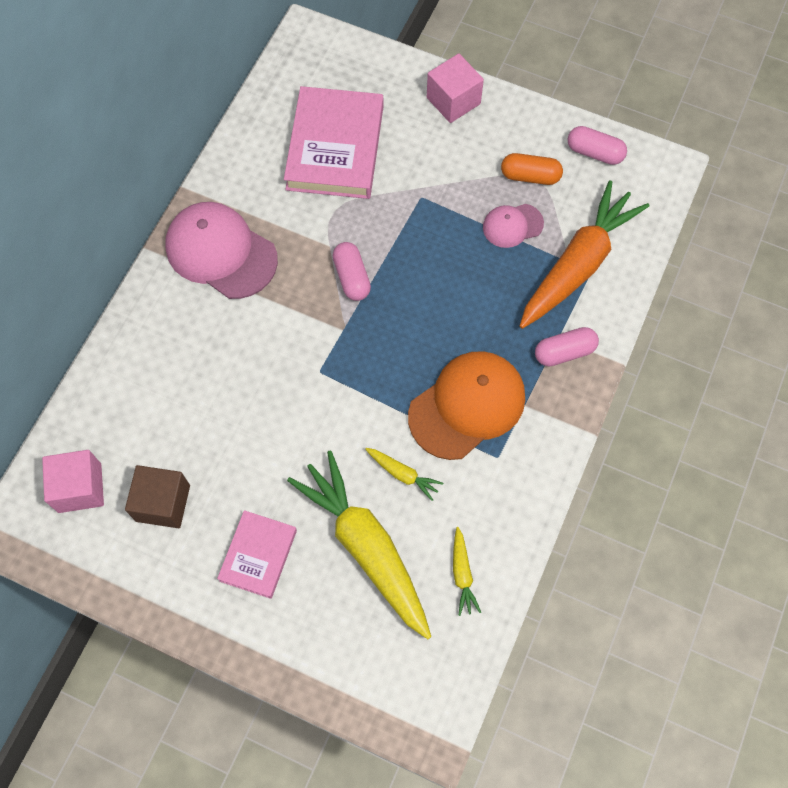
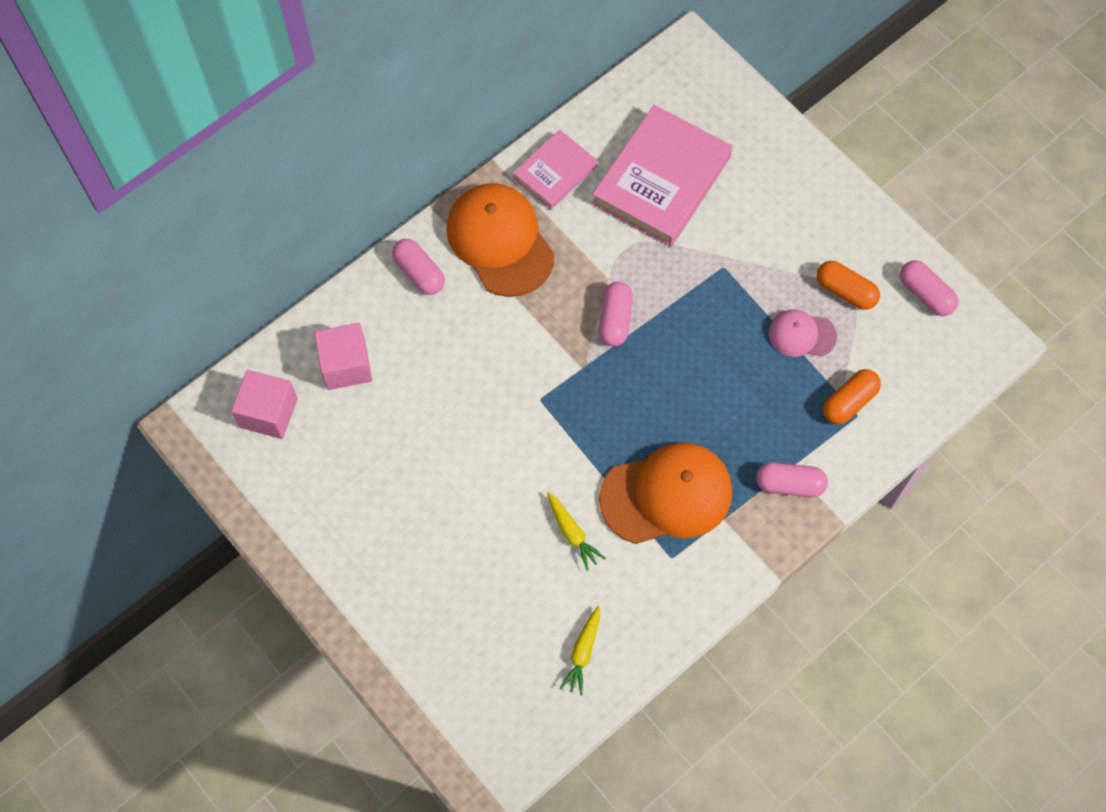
camera: 25 degrees right, 0 degrees up
brown cube [125,465,190,528] -> none
pink cap [165,202,278,299] -> orange cap [447,183,555,297]
pink book [217,510,297,599] -> pink book moved to [513,130,597,210]
yellow carrot [287,450,431,639] -> none
pink cube [427,53,484,123] -> pink cube moved to [314,323,372,390]
orange carrot [520,180,649,329] -> orange capsule [823,369,881,425]
none -> pink capsule [392,239,445,295]

